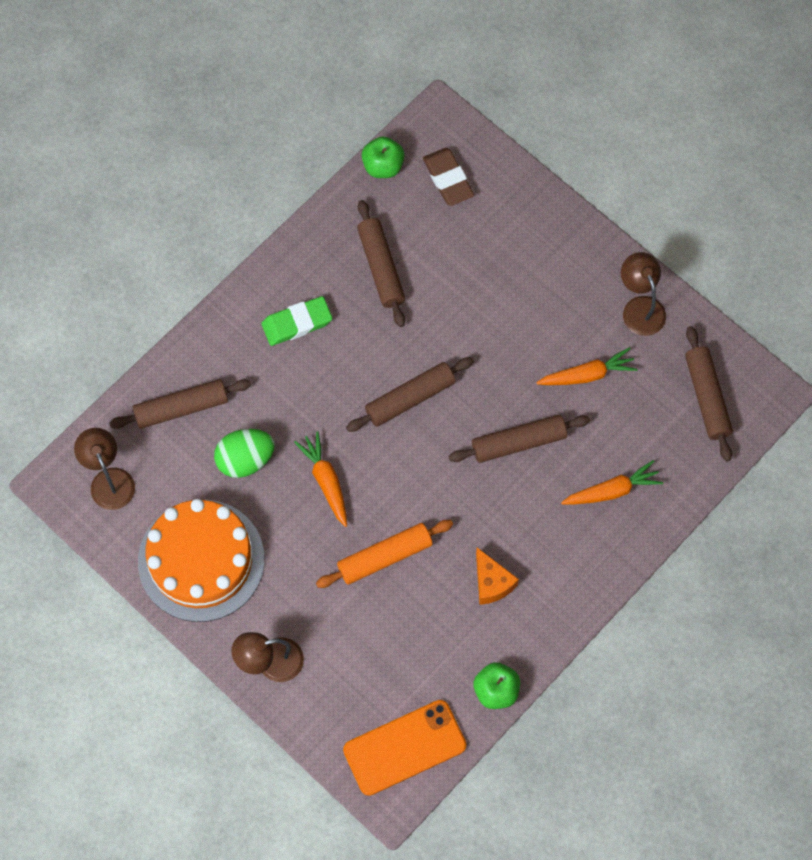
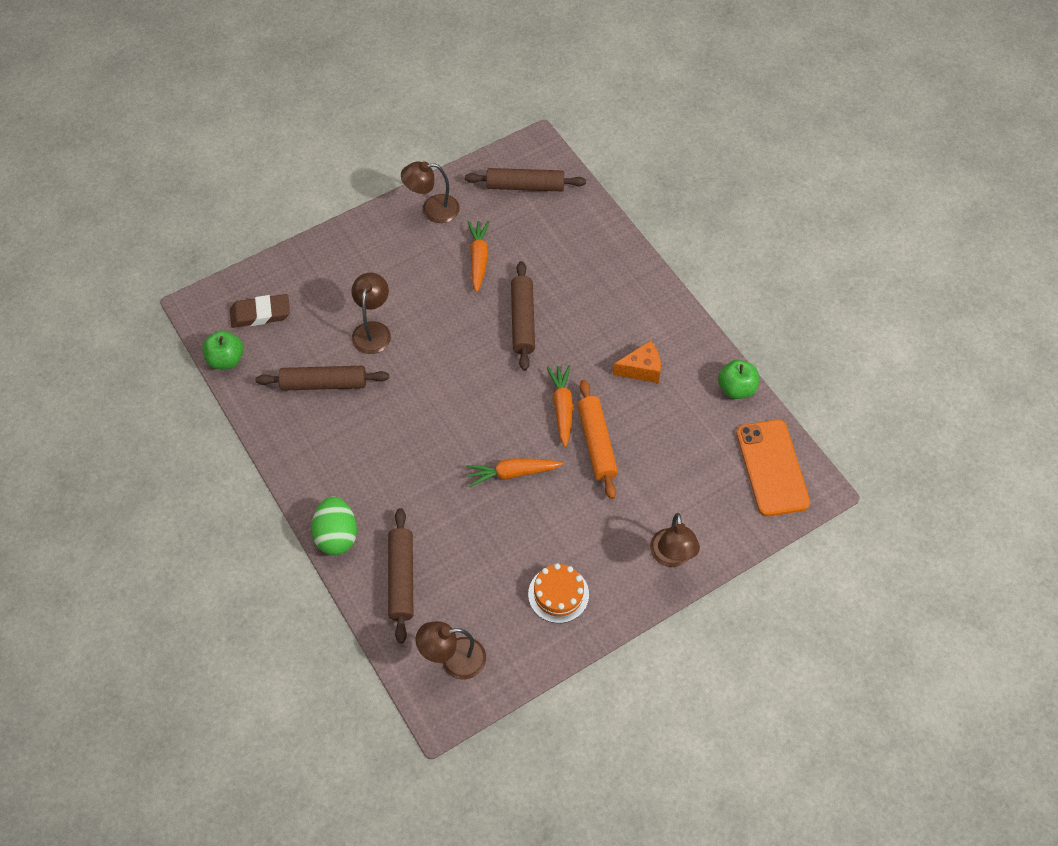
camera: 75 degrees left, 10 degrees down
orange cake [138,499,265,622] -> orange cake [528,563,589,623], size x0.50
green egg [214,429,275,478] -> green egg moved to [311,496,357,555]
green eraser [261,296,332,346] -> none
brown rolling pin [346,357,474,432] -> none
orange carrot [561,460,663,505] -> orange carrot moved to [546,365,573,447]
none -> brown lamp [352,273,391,354]

